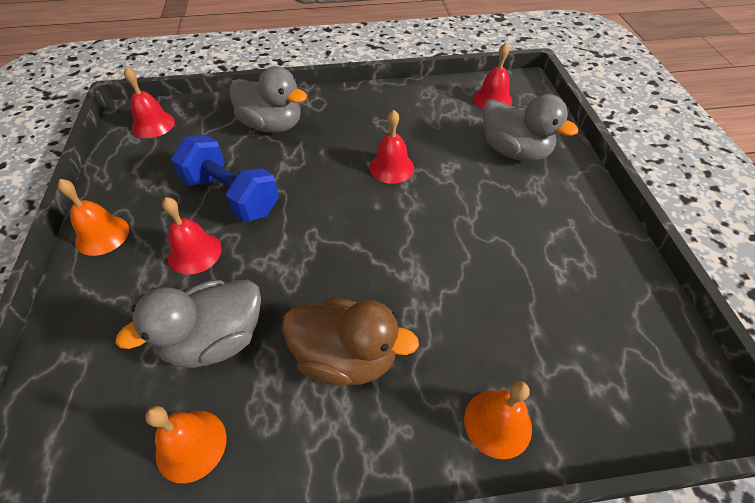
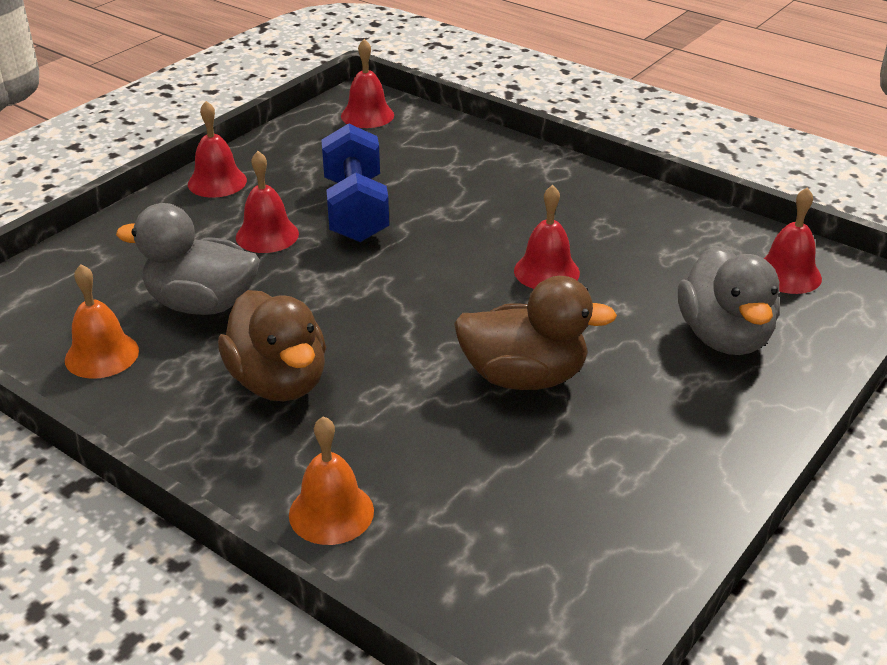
camera: 45 degrees right, 15 degrees down
orange bell [58,179,129,256] -> red bell [188,101,247,198]
grey duck [229,66,307,133] -> none
none -> brown duck [454,276,617,390]

